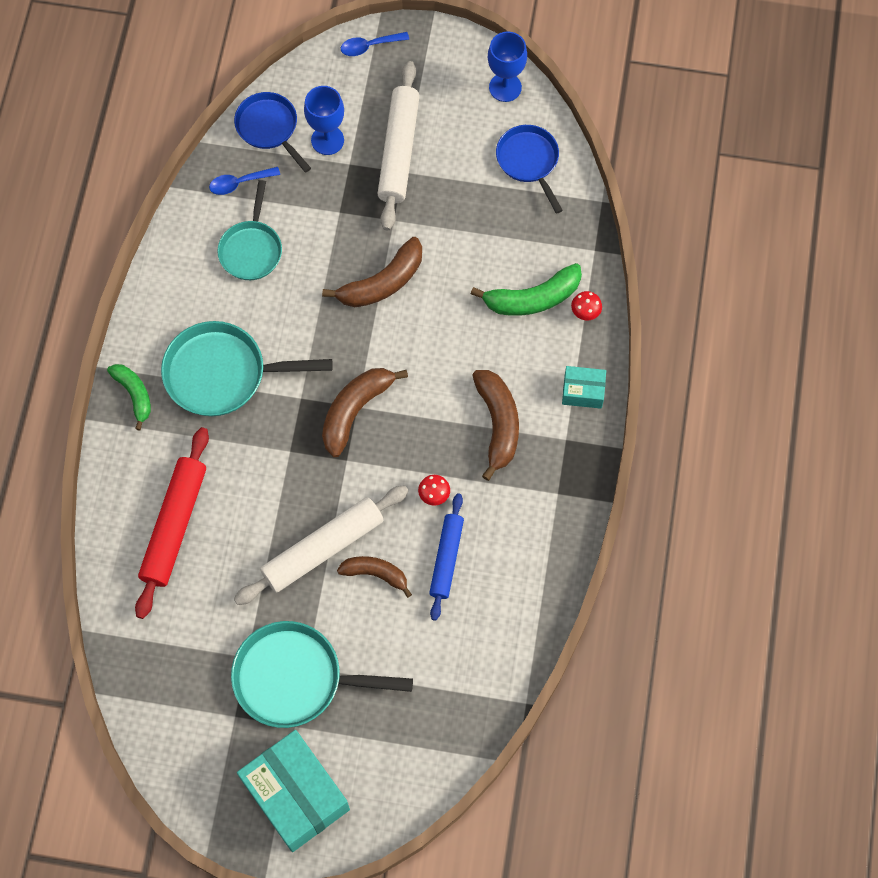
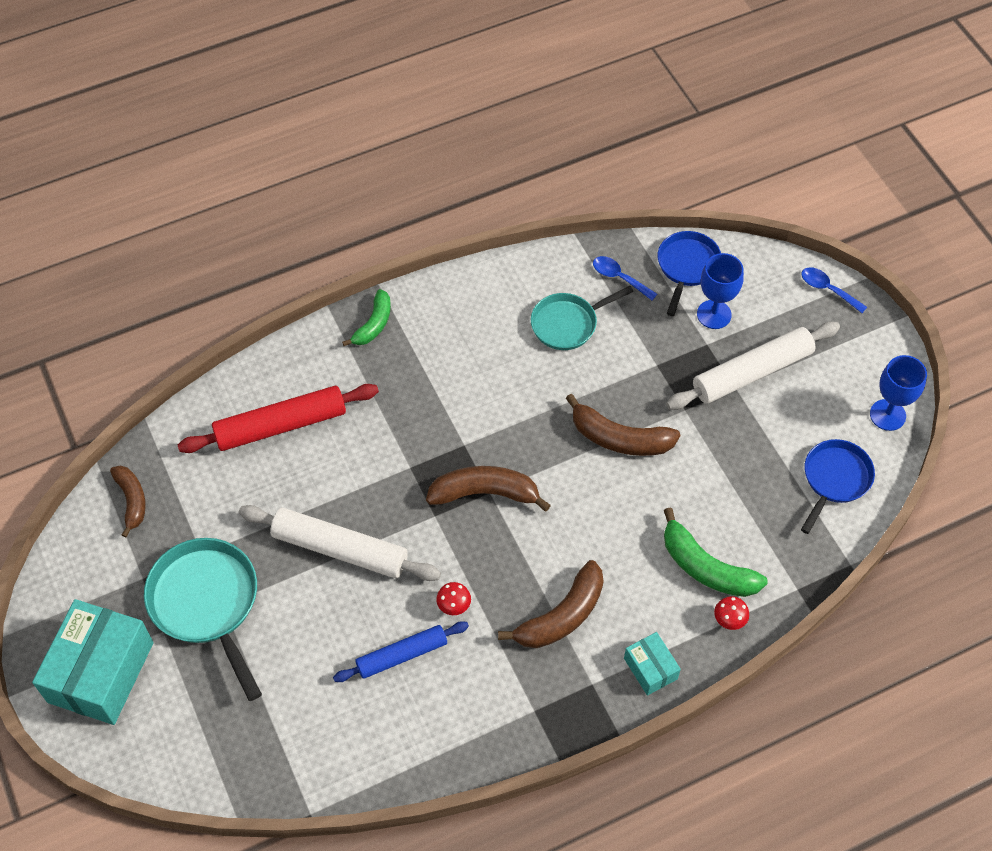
camera: 55 degrees right, 10 degrees down
turquoise pan [161,321,333,416] -> none
brown banana [337,556,412,598] -> brown banana moved to [110,466,146,537]

